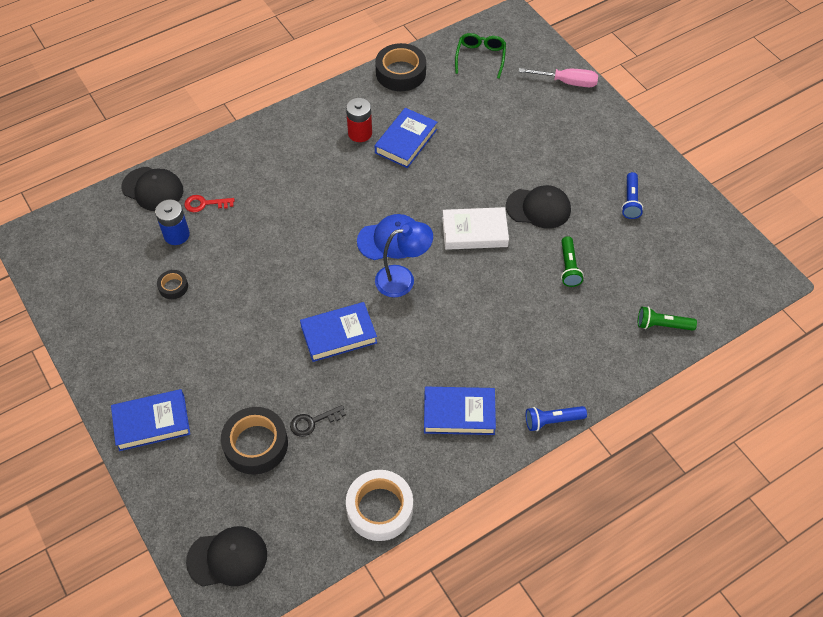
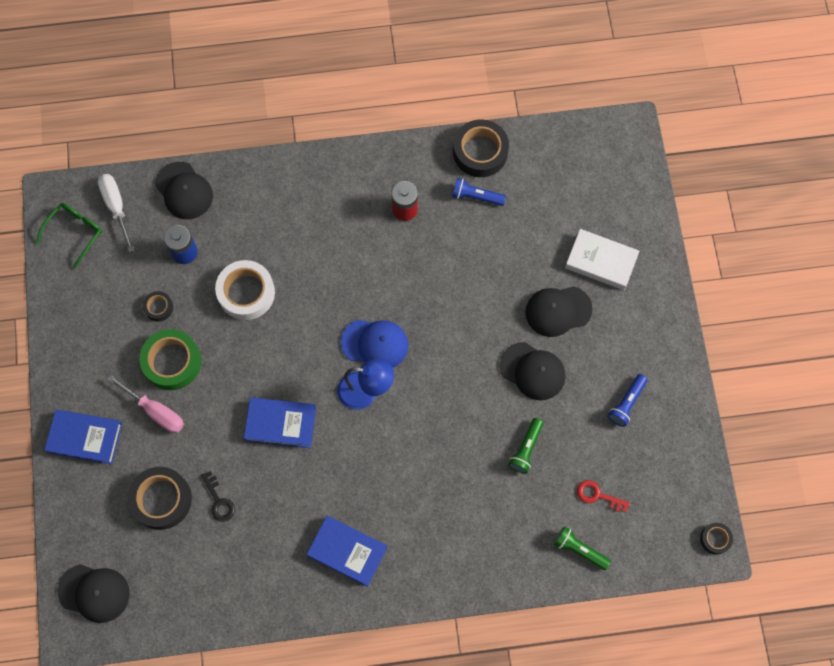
camera: 25 degrees right, 15 degrees up
red key [184,195,235,212] -> red key moved to [577,480,630,512]
black key [290,405,346,437] -> black key turned 120 degrees counterclockwise [201,471,235,522]
white tape [346,470,413,541] -> white tape moved to [215,260,275,320]
blue book [375,108,437,168] -> none
white book [442,207,509,250] -> white book moved to [565,229,640,290]
green glasses [455,33,506,79] -> green glasses moved to [37,203,102,269]
pink screwdriver [518,68,598,87] -> pink screwdriver moved to [107,375,184,433]
blue flashlight [526,406,587,431] -> blue flashlight moved to [452,178,506,206]
none -> white screwdriver [98,174,135,252]
none -> green tape [139,329,201,390]
none -> black cap [525,286,593,337]
none -> black tape [700,523,733,555]

